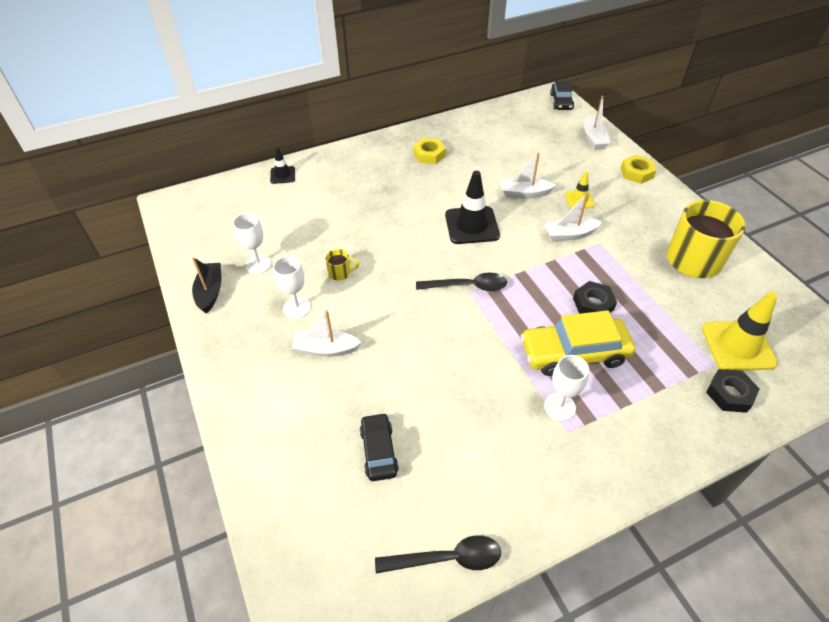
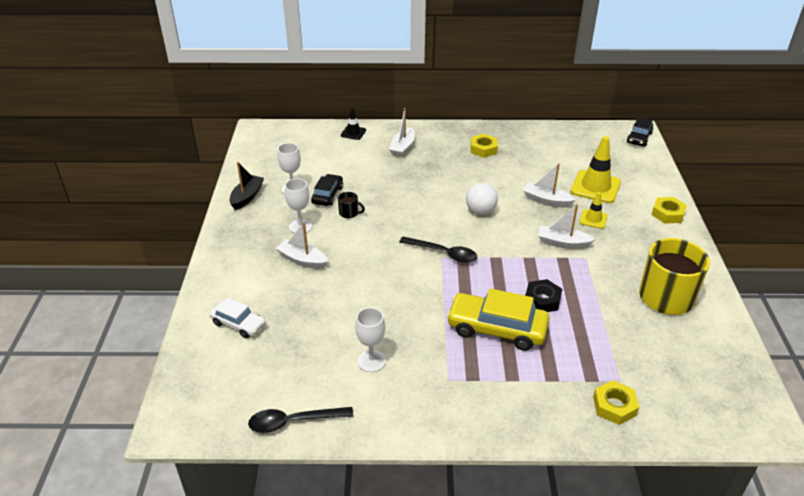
camera: 25 degrees right, 10 degrees down
yellow mug [325,249,359,280] -> black mug [338,192,365,218]
black car [360,413,399,481] -> black car moved to [311,174,343,206]
black spoon [375,535,501,573] -> black spoon turned 150 degrees clockwise [248,407,353,433]
black traffic cone [445,171,500,244] -> white ball [466,183,498,215]
white goblet [544,355,589,421] -> white goblet moved to [355,308,386,372]
white boat [584,96,610,150] -> white boat moved to [389,108,415,157]
yellow traffic cone [702,292,778,371] -> yellow traffic cone moved to [571,136,621,203]
black nut [706,369,760,413] -> yellow nut [593,380,639,425]
none -> white car [209,298,266,338]

